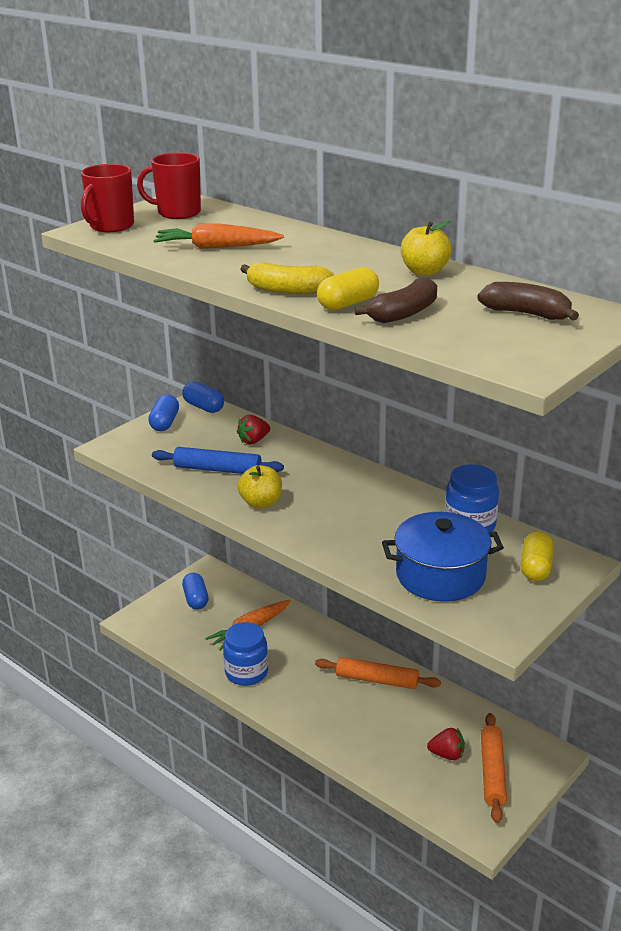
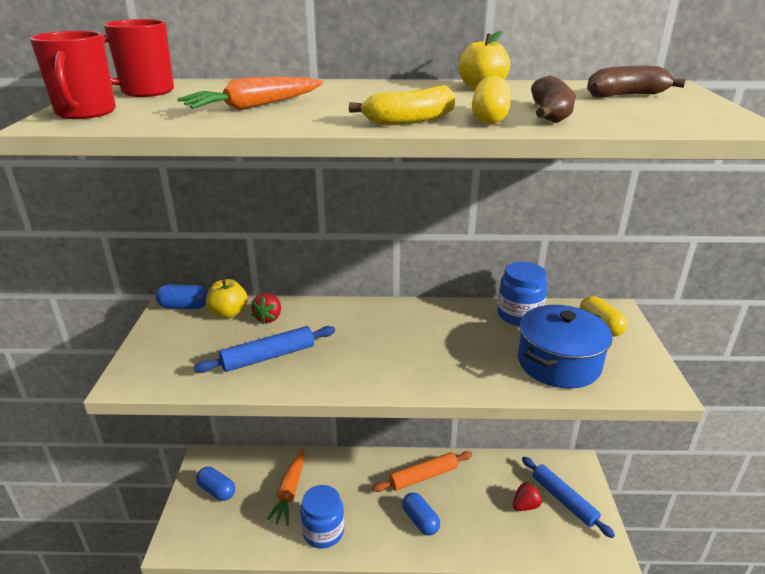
camera: 40 degrees left, 0 degrees up
blue capsule [148,394,179,431] -> blue capsule moved to [402,492,440,535]
yellow apple [238,465,282,509] -> yellow apple moved to [206,279,248,319]
orange rolling pin [481,713,507,823] -> blue rolling pin [522,456,615,538]

